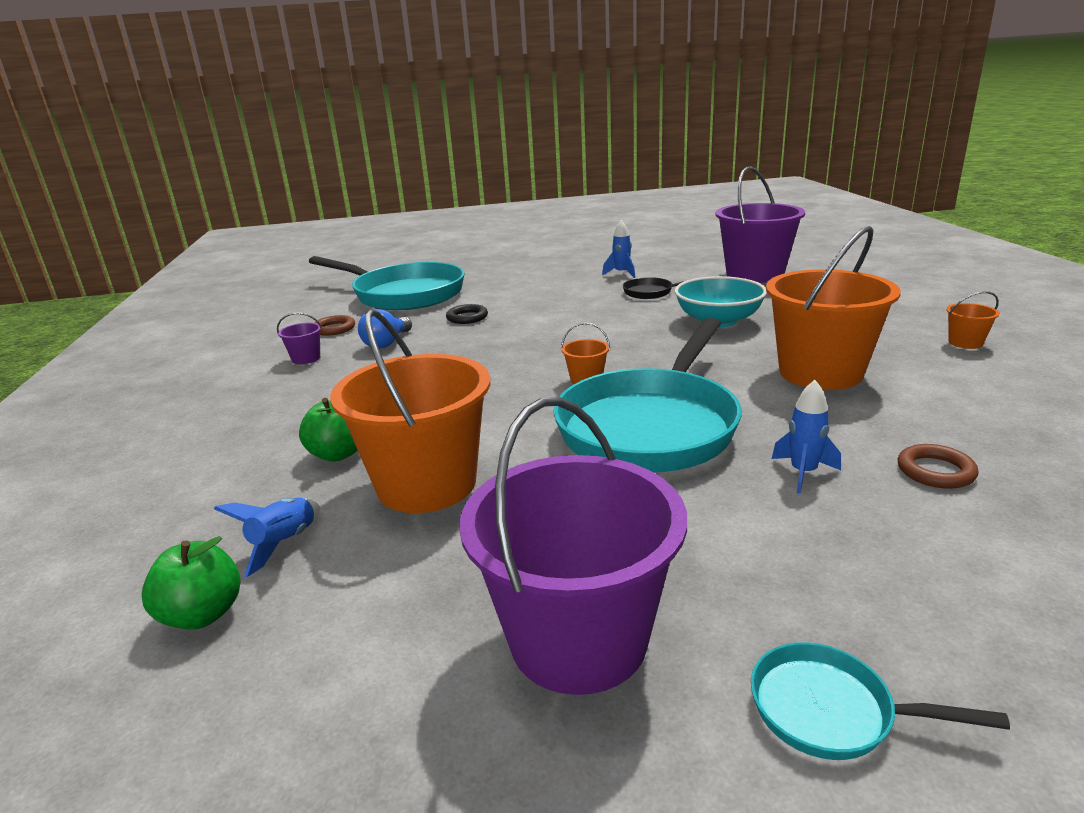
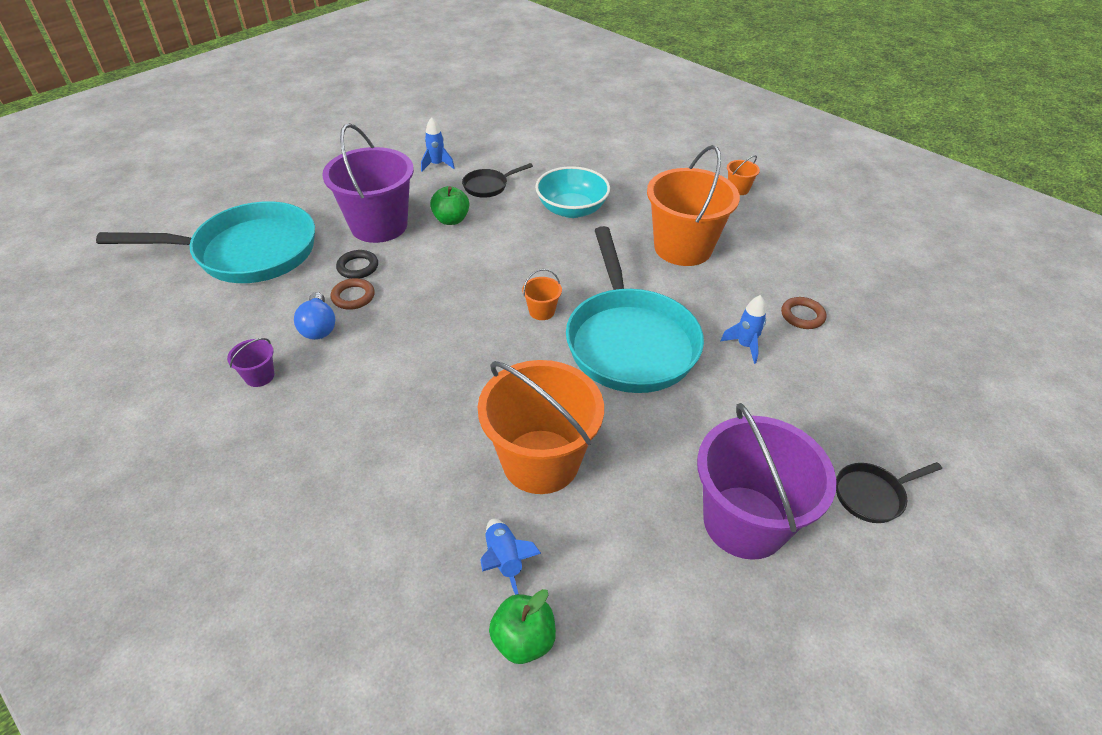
camera: 40 degrees left, 20 degrees up
green apple [299,398,357,461] -> green apple moved to [430,186,469,225]
brown ring [314,315,355,336] -> brown ring moved to [331,278,375,310]
purple bucket [715,167,805,283] -> purple bucket moved to [322,123,414,243]
turquoise pan [751,642,1010,760] -> black pan [836,462,942,523]

